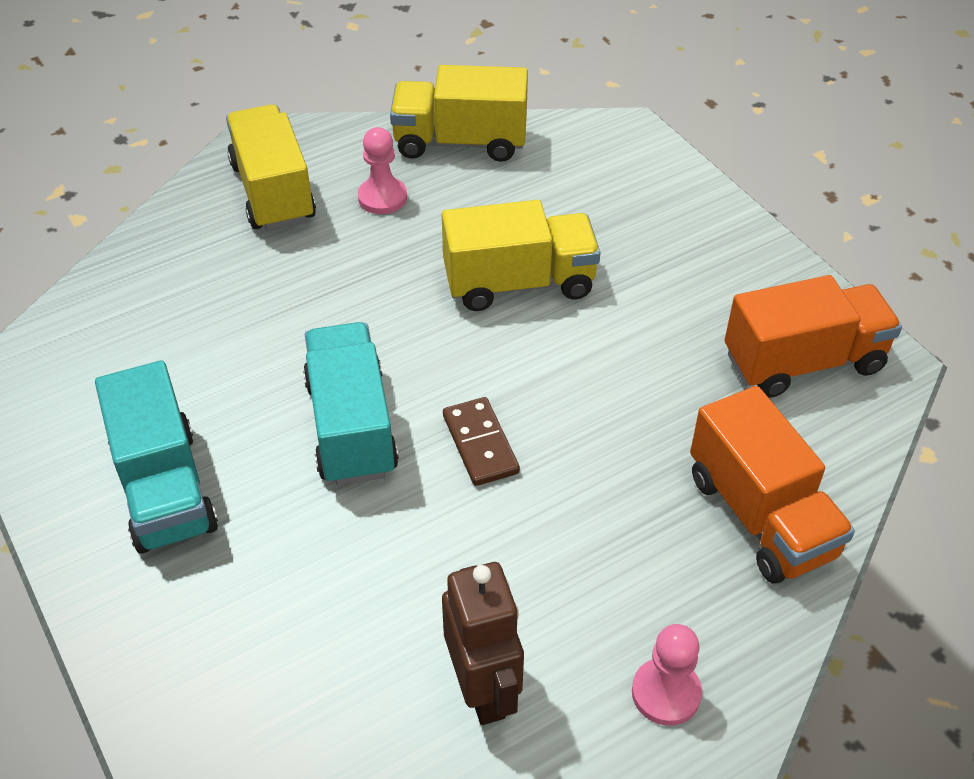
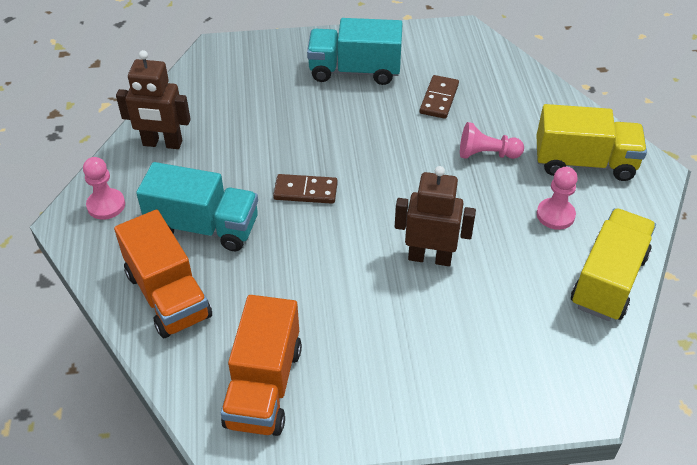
camera: 115 degrees right, 0 degrees up
turquoise truck [303,322,399,486] -> turquoise truck moved to [136,162,258,251]
yellow truck [442,200,601,311] -> brown robot [395,166,476,266]
orange truck [690,386,855,583] -> orange truck turned 120 degrees counterclockwise [114,210,212,338]
none -> brown domino [420,75,459,119]
none -> pink pawn [460,122,524,159]

